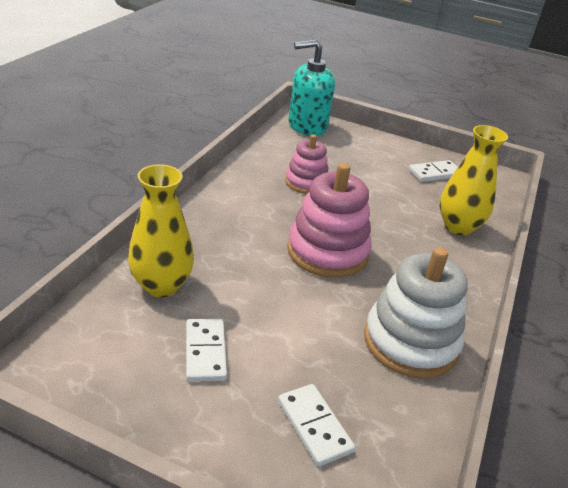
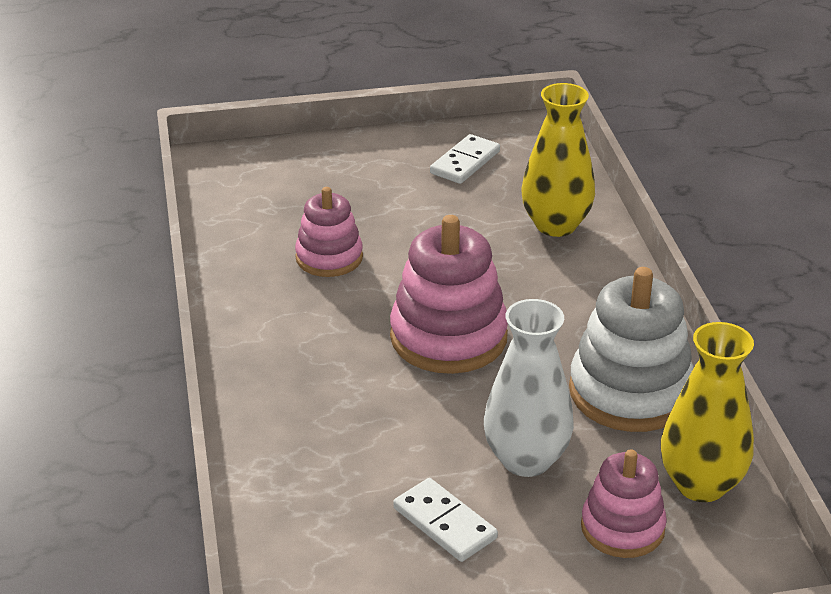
camera: 30 degrees left, 0 degrees up
yellow vase [128,164,194,297] -> yellow vase moved to [661,322,754,502]
white domino [278,384,355,467] -> pink stacking toy [581,449,667,558]
turquoise soap dispenser [288,40,335,136] -> none
none -> white vase [484,299,574,477]

